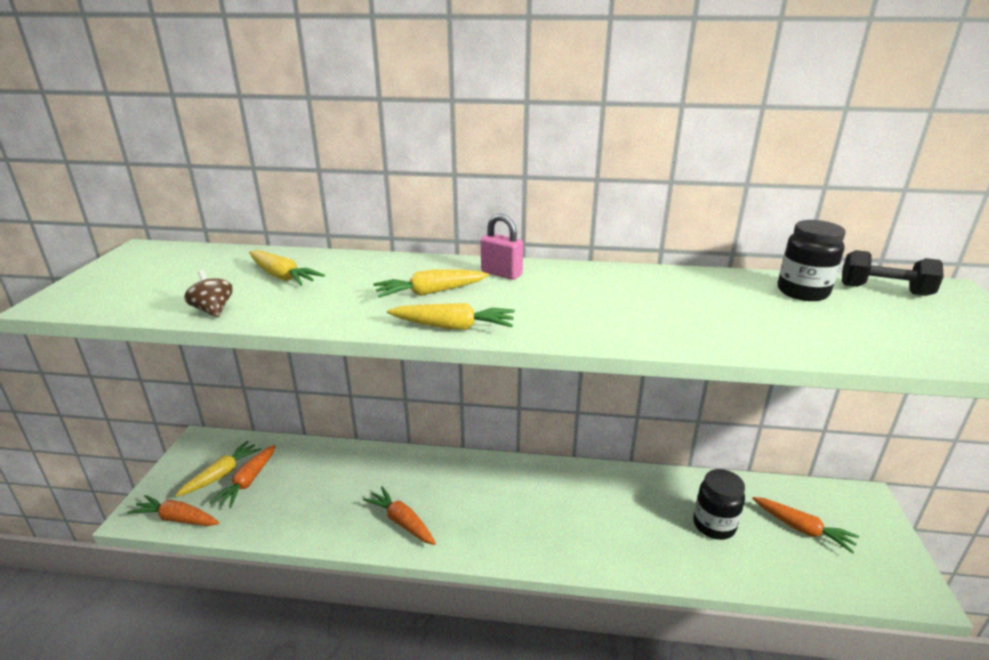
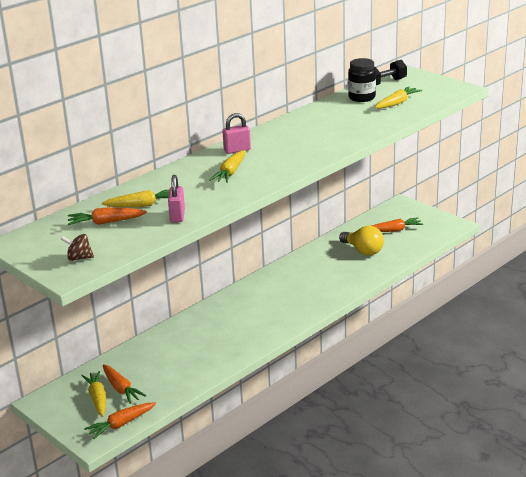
camera: 50 degrees left, 0 degrees up
brown spinning top [184,270,233,318] -> brown spinning top moved to [61,234,94,261]
orange carrot [363,486,436,545] -> orange carrot moved to [68,207,147,225]
yellow carrot [387,303,515,330] -> yellow carrot moved to [375,86,422,109]
black jar [693,469,745,540] -> yellow light bulb [339,226,384,256]
none -> pink padlock [168,175,185,223]

